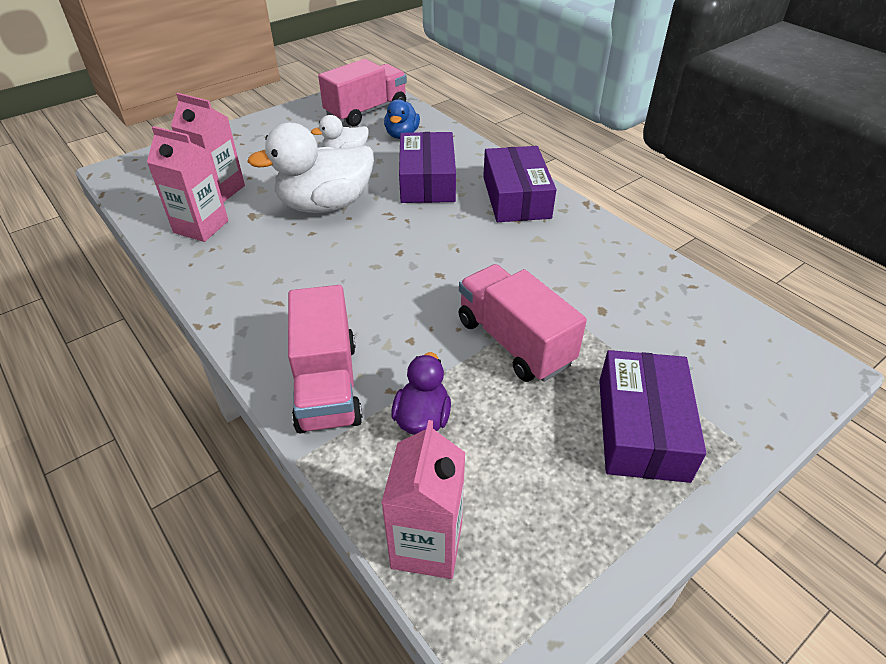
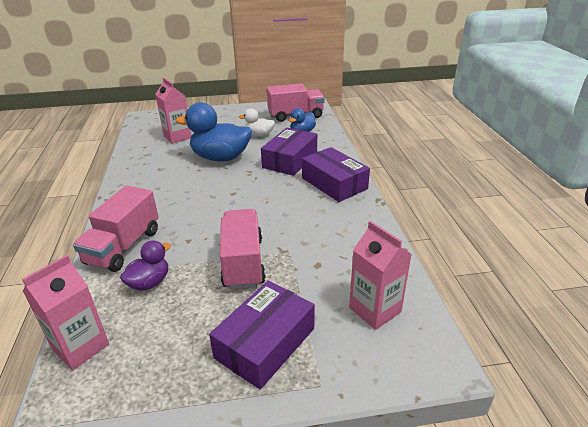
camera: 30 degrees right, 10 degrees down
pink carton [147,126,228,242] -> pink carton moved to [349,221,412,330]
white duck [247,123,374,213] -> blue duck [175,102,252,162]
purple box [483,146,556,222] -> purple box turned 60 degrees counterclockwise [302,147,370,202]

